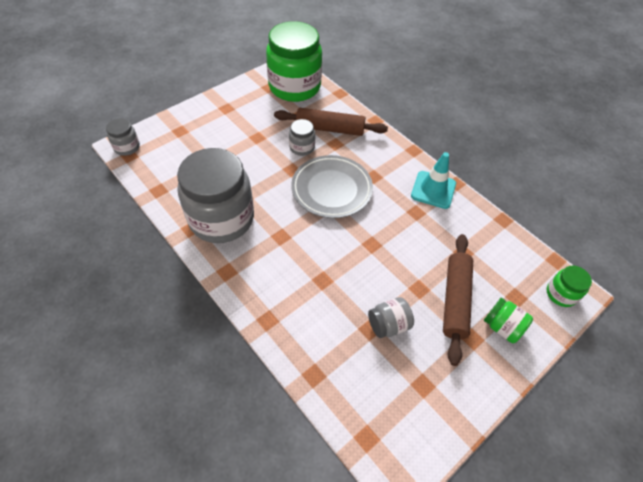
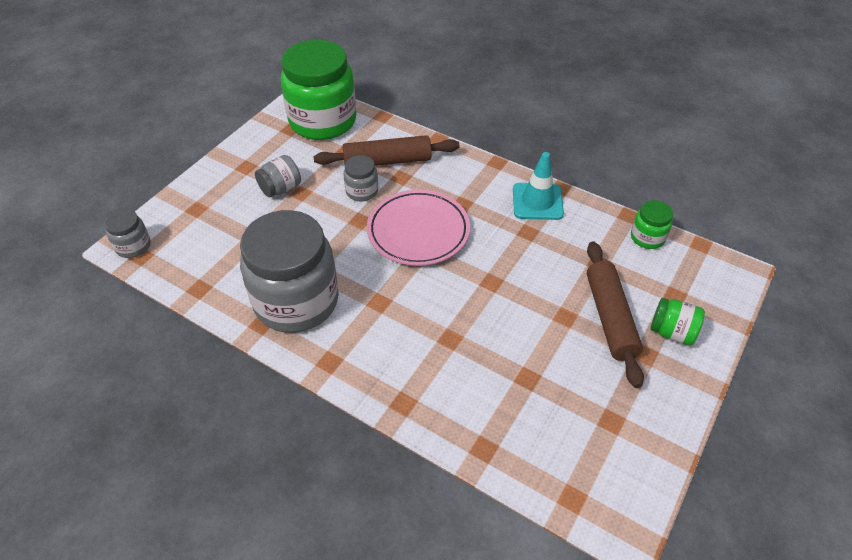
camera: 15 degrees left, 5 degrees down
grey plate [291,155,373,218] -> pink plate [367,189,470,266]
grey jar [368,297,414,338] -> grey jar moved to [255,155,301,197]
green jar [547,266,592,307] -> green jar moved to [631,200,673,249]

